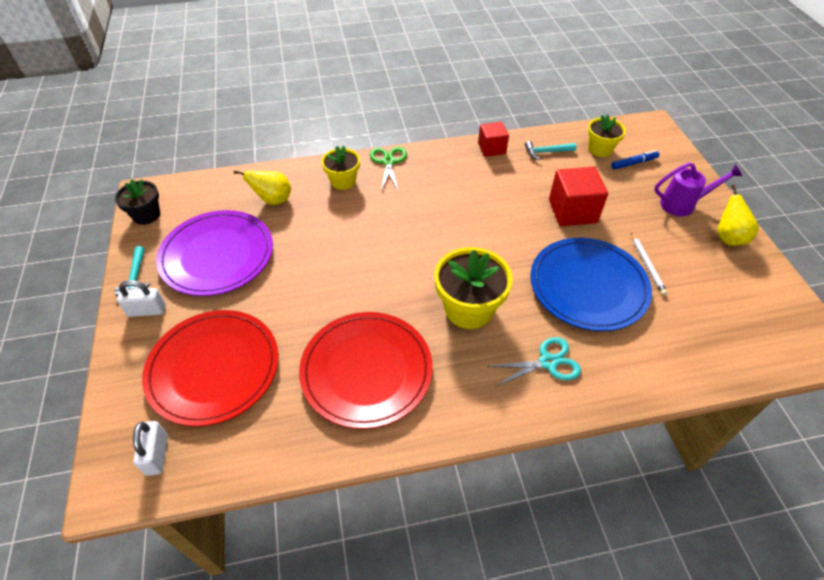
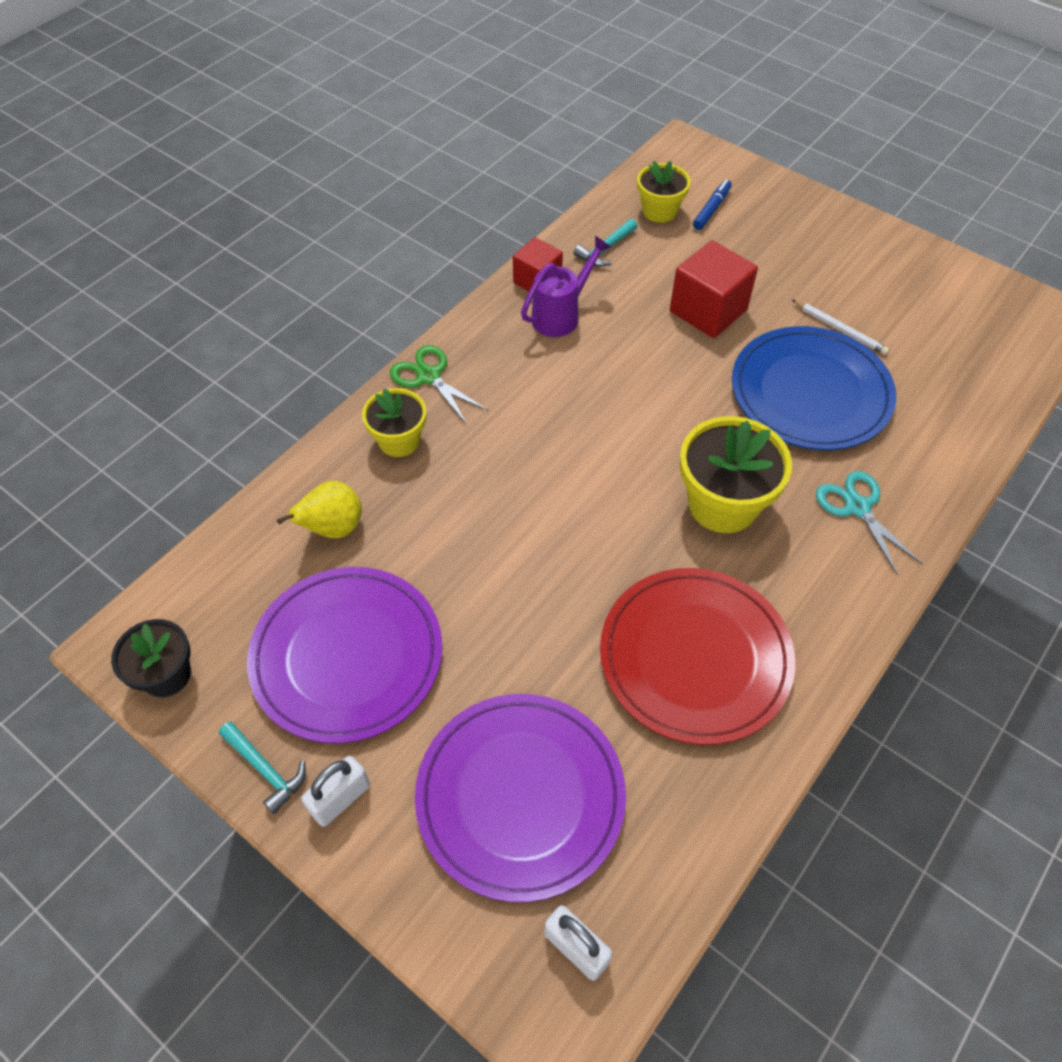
camera: 40 degrees left, 5 degrees up
red plate [142,310,279,427] -> purple plate [415,694,626,902]
turquoise scissors [487,337,581,387] -> turquoise scissors turned 60 degrees counterclockwise [816,471,922,575]
purple watering can [654,162,742,216] -> purple watering can moved to [521,236,611,337]
yellow pear [717,185,759,246] -> none

